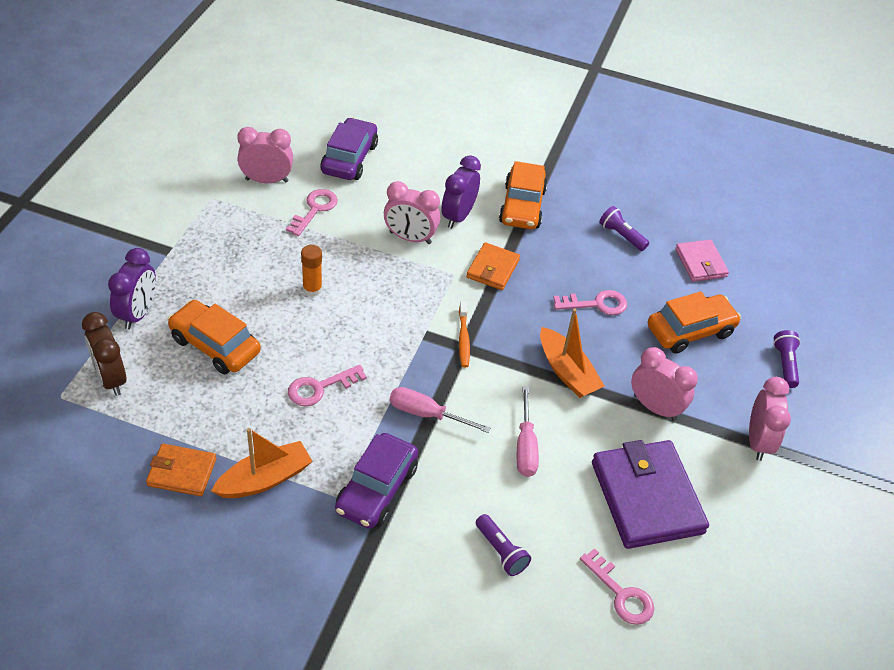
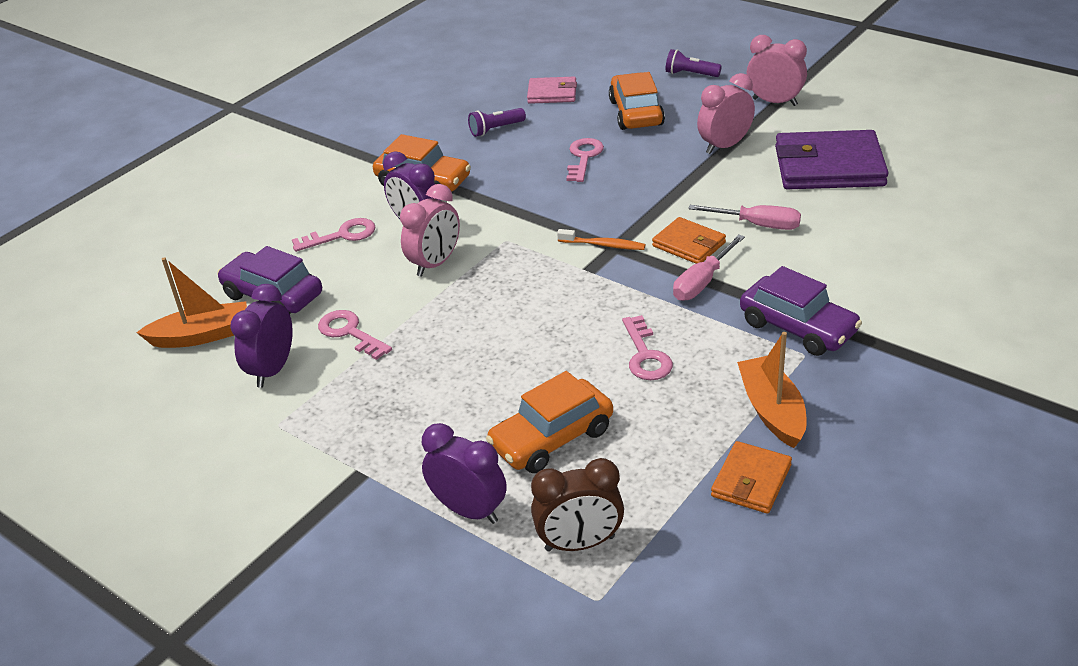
camera: 65 degrees left, 10 degrees down
pink clock [237,127,293,183] -> purple clock [230,284,293,388]
orange glue stick [301,245,322,297] -> none
orange wallet [466,242,520,290] -> orange wallet moved to [652,217,726,264]
purple flashlight [476,514,531,576] -> none
orange boat [540,309,605,398] -> orange boat moved to [136,257,247,348]
pink key [580,548,654,625] -> pink key moved to [292,218,376,252]

